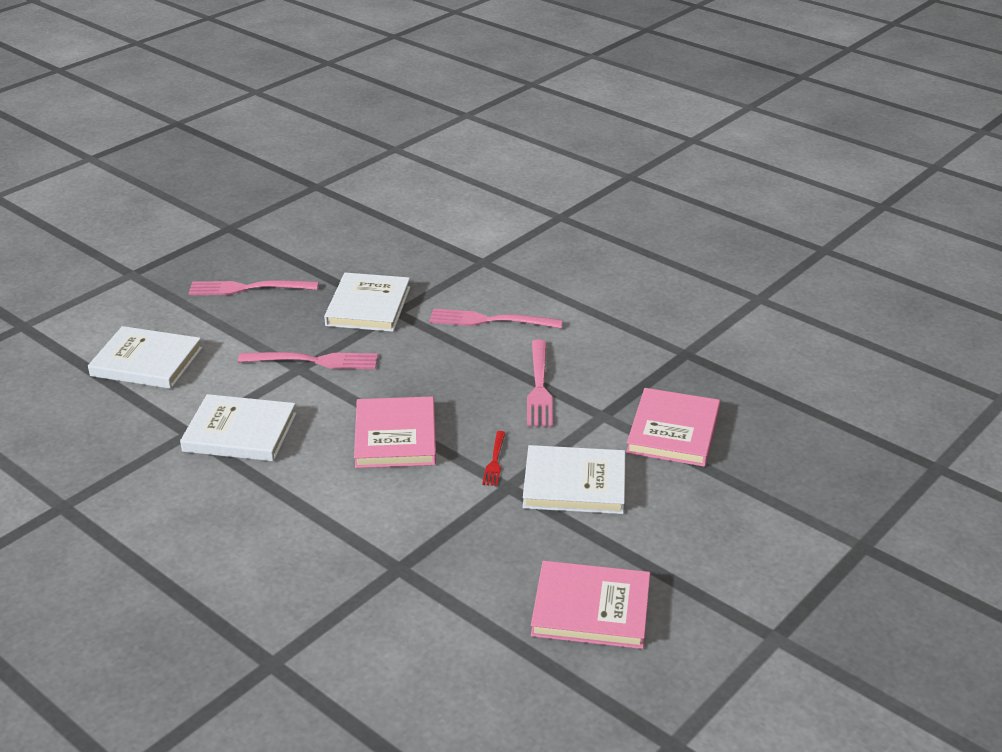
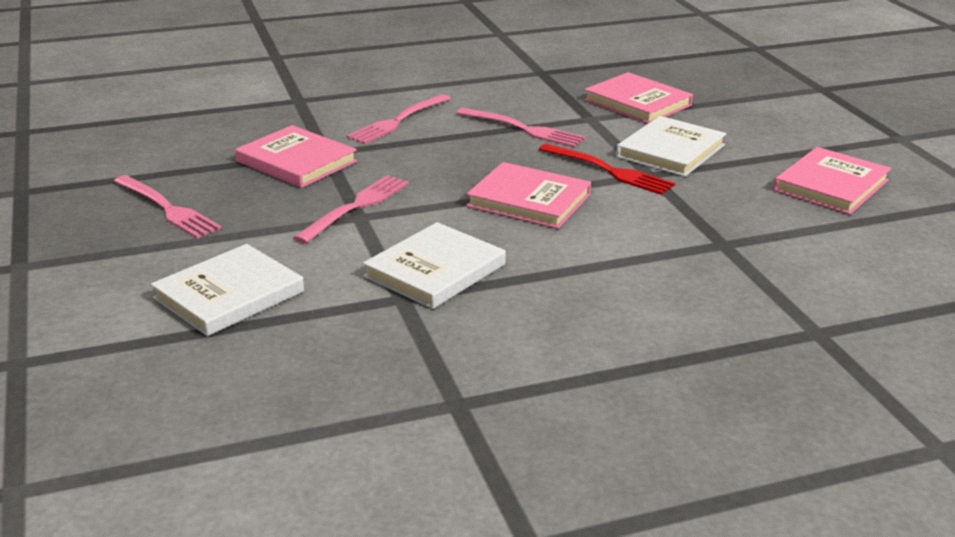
camera: 60 degrees left, 5 degrees down
pink fork [188,280,318,295] -> pink fork turned 75 degrees counterclockwise [114,175,222,239]
white book [324,273,410,332] -> pink book [235,125,357,188]
red fork [482,431,505,486] -> red fork [539,143,675,195], size x1.83

